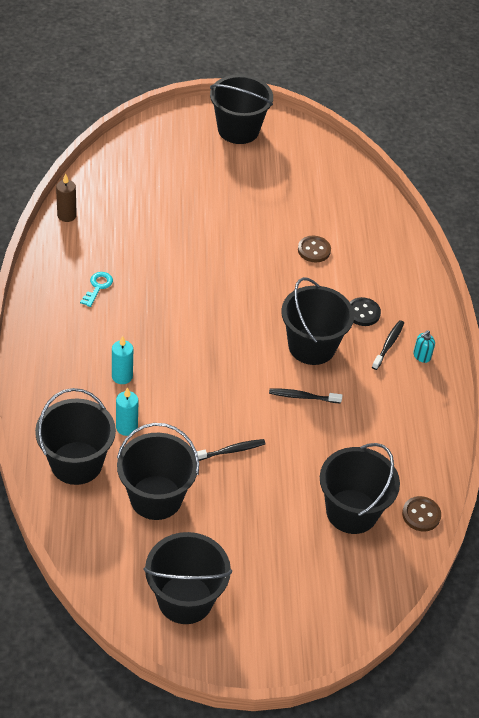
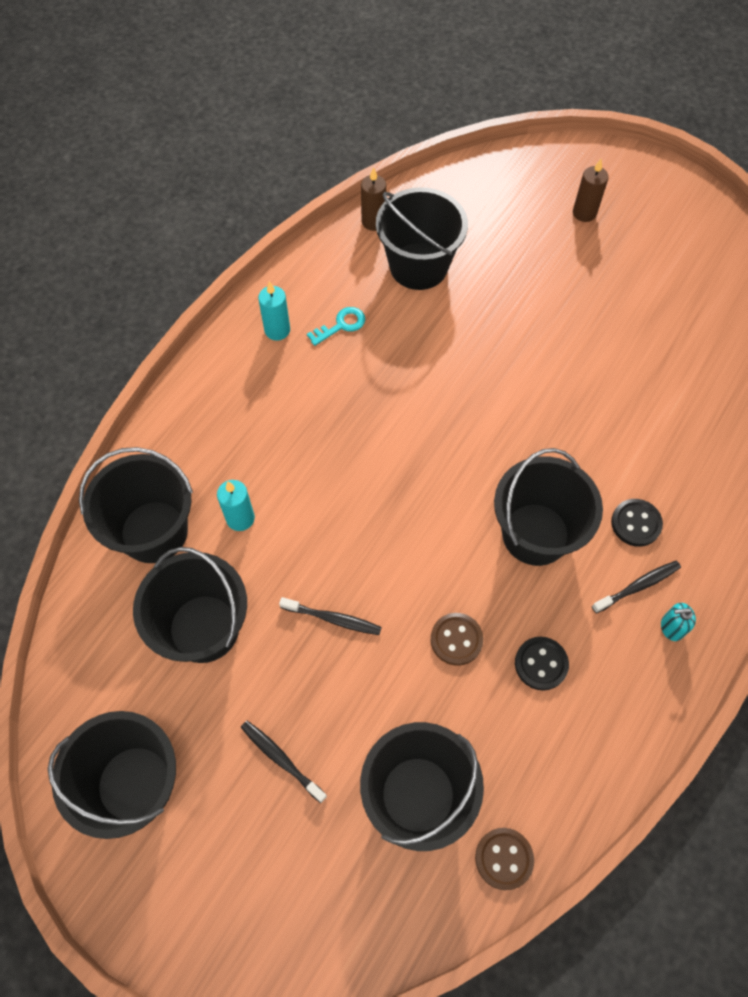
camera: 40 degrees right, 15 degrees up
turquoise candle [112,336,133,384] -> turquoise candle moved to [258,281,290,341]
black bucket [210,75,273,144] -> black bucket moved to [376,187,468,290]
black toothbrush [269,388,342,403] -> black toothbrush moved to [241,721,327,803]
brown button [298,236,331,262] -> brown button moved to [431,613,483,666]
none -> black button [515,637,569,691]
none -> brown candle [573,159,609,222]

